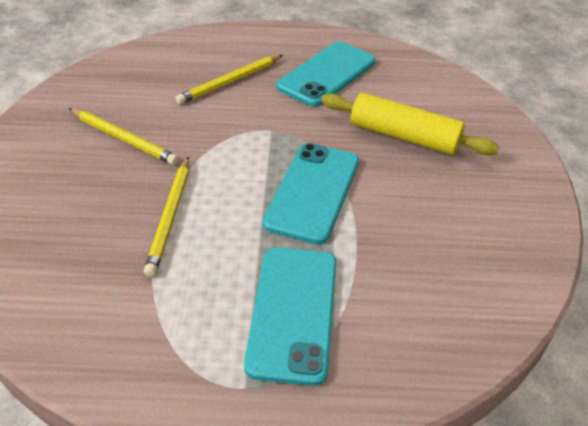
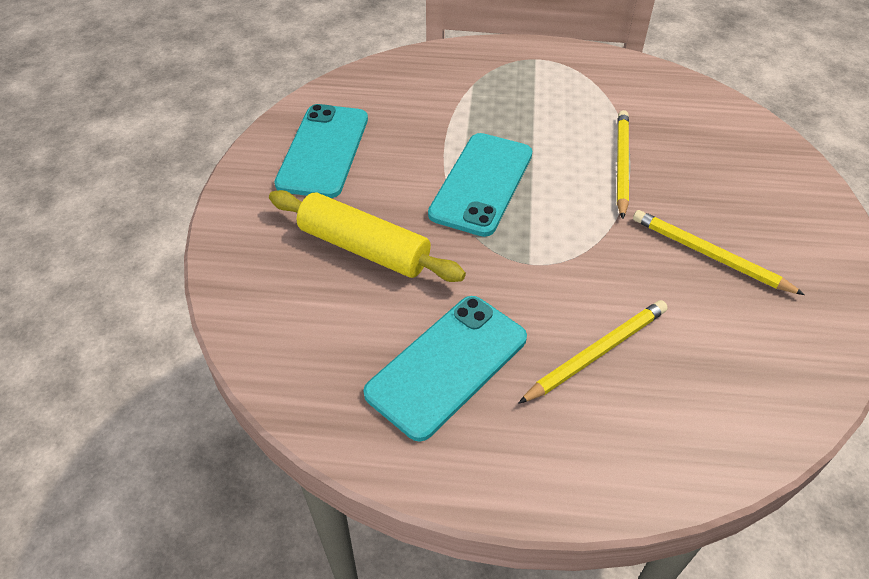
camera: 175 degrees left, 5 degrees up
turquoise phone [244,247,337,386] -> turquoise phone moved to [274,104,368,198]

